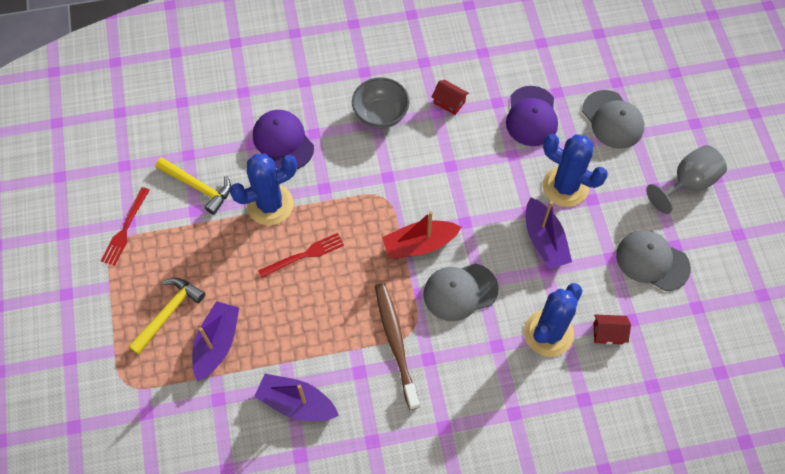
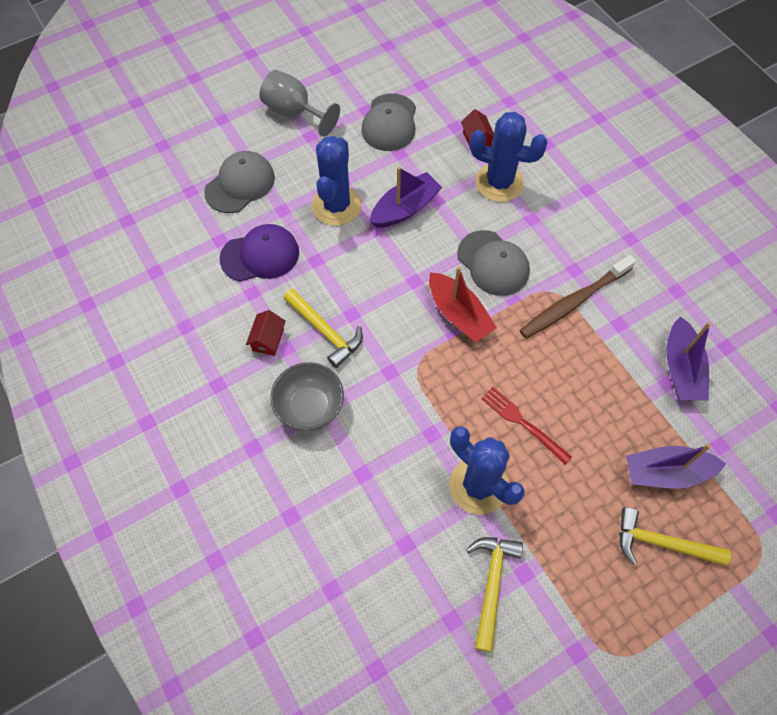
camera: 110 degrees left, 0 degrees up
red fork [101,187,150,266] -> none
purple cap [253,110,314,169] -> none
none -> yellow hammer [284,289,363,368]

